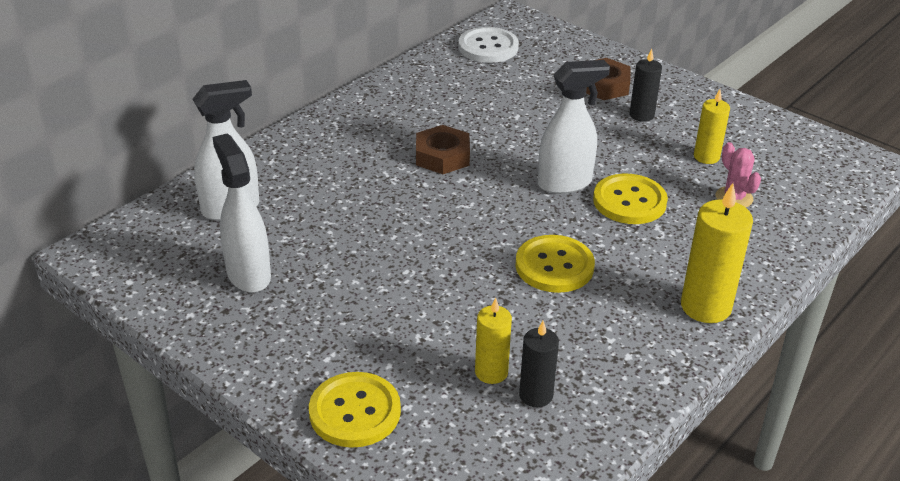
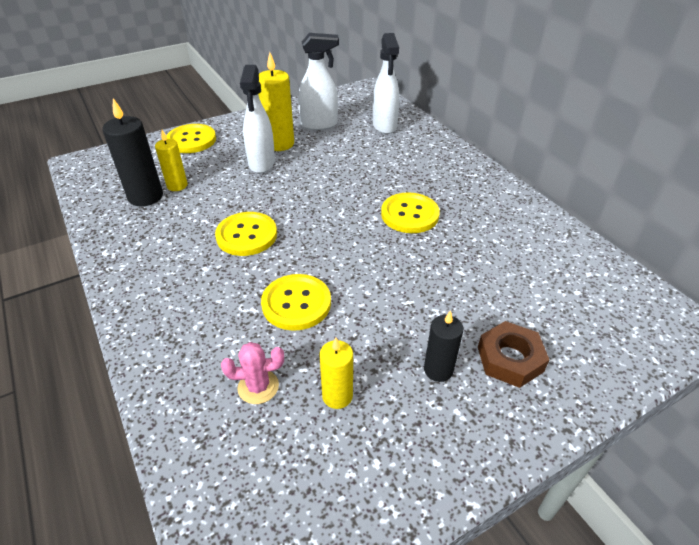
camera: 110 degrees right, 5 degrees up
brown nut [416,125,470,174] -> yellow button [381,192,440,233]
white button [458,27,519,63] -> none
black candle [519,321,559,407] -> black candle [102,98,163,206], size x1.63
white spray bottle [538,60,610,194] -> white spray bottle moved to [240,65,275,173]
yellow candle [681,183,753,323] -> yellow candle moved to [258,52,294,151]

